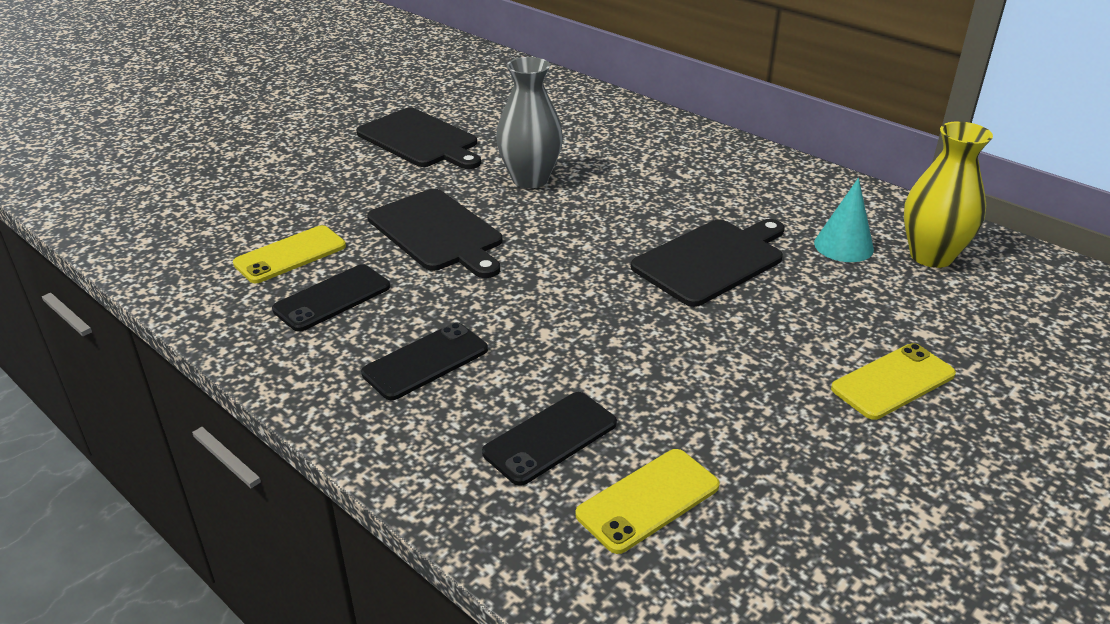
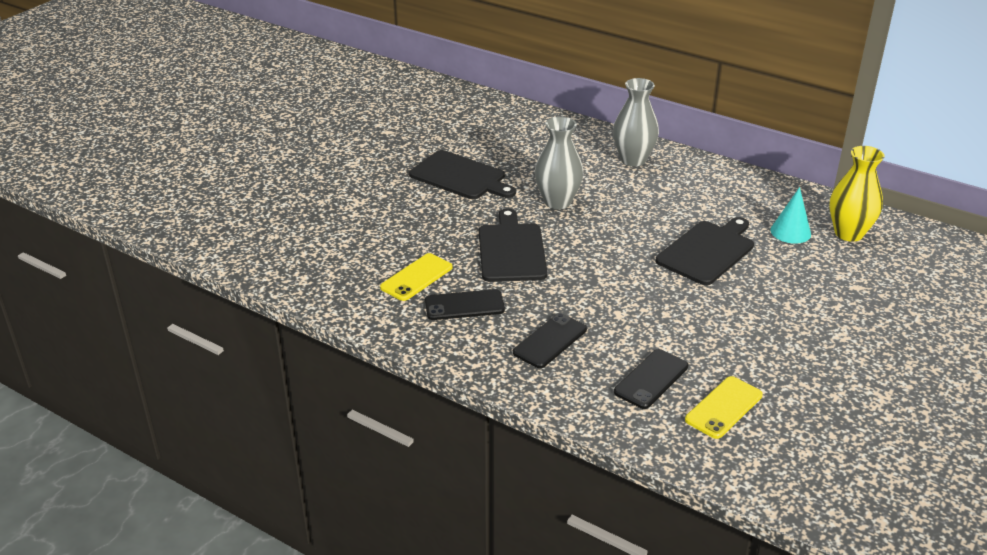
camera: 10 degrees left, 0 degrees up
black phone [272,264,390,332] -> black phone turned 45 degrees clockwise [425,289,505,320]
black cutting board [367,189,503,278] -> black cutting board turned 135 degrees counterclockwise [479,208,547,282]
yellow phone [831,343,956,420] -> none
none -> grey vase [613,78,659,166]

